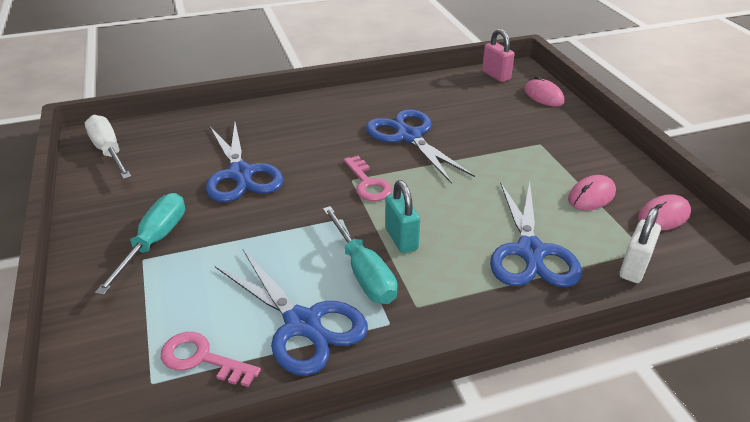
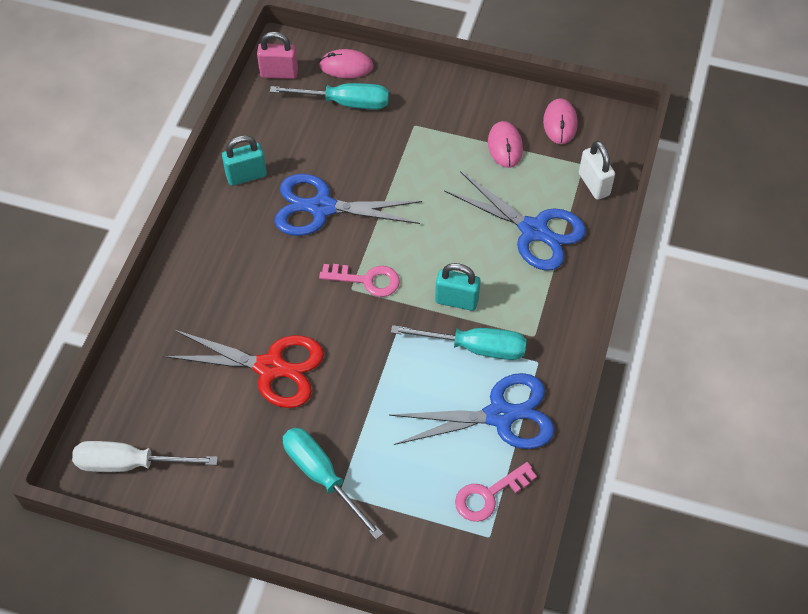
camera: 55 degrees left, 20 degrees up
blue scissors [206,122,284,202] -> red scissors [163,330,324,408]
none -> turquoise padlock [222,135,267,186]
none -> turquoise screwdriver [270,83,389,110]

